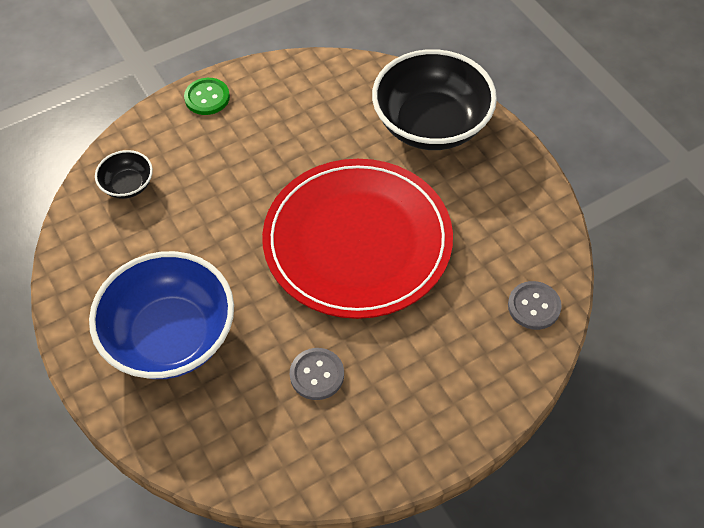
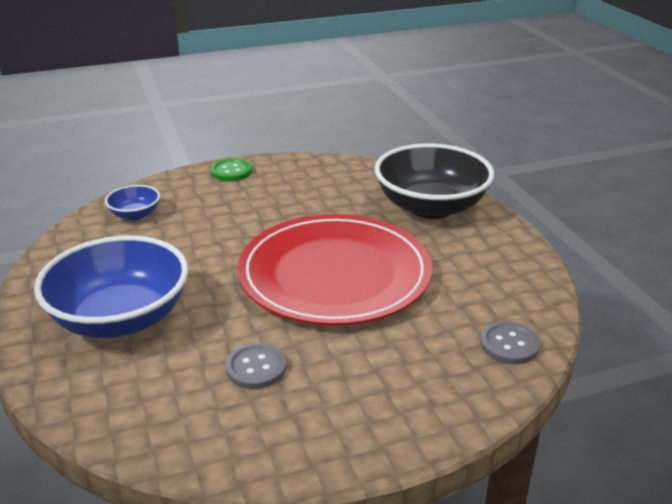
camera: 10 degrees right, 25 degrees down
black bowl [95,150,153,199] -> blue bowl [105,185,160,220]

